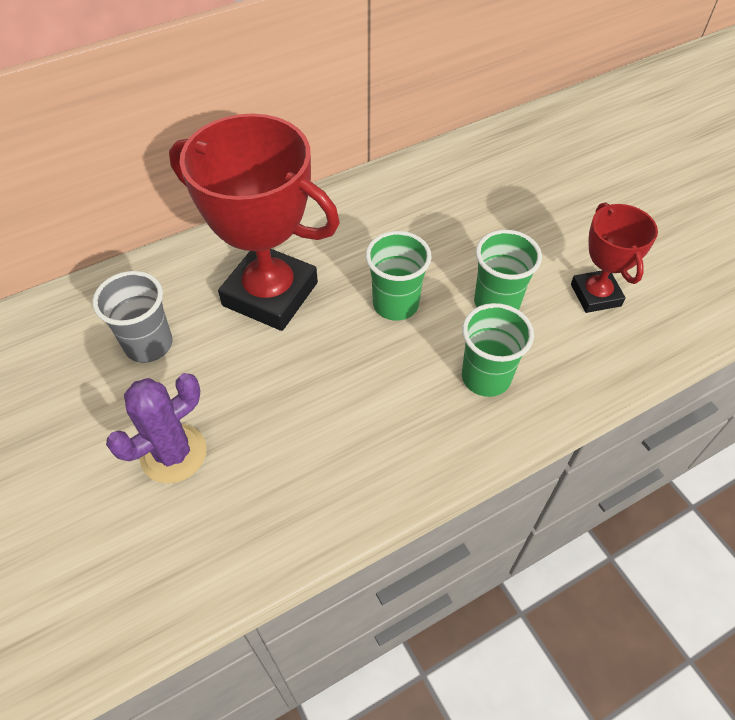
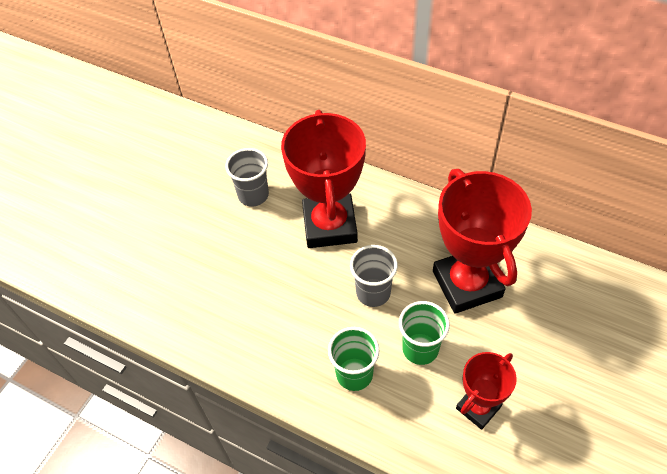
camera: 60 degrees right, 0 degrees up
purple cactus [106,373,207,483] -> none
green cup [366,231,432,321] -> grey cup [350,245,398,307]
none -> red trophy [433,169,532,314]

